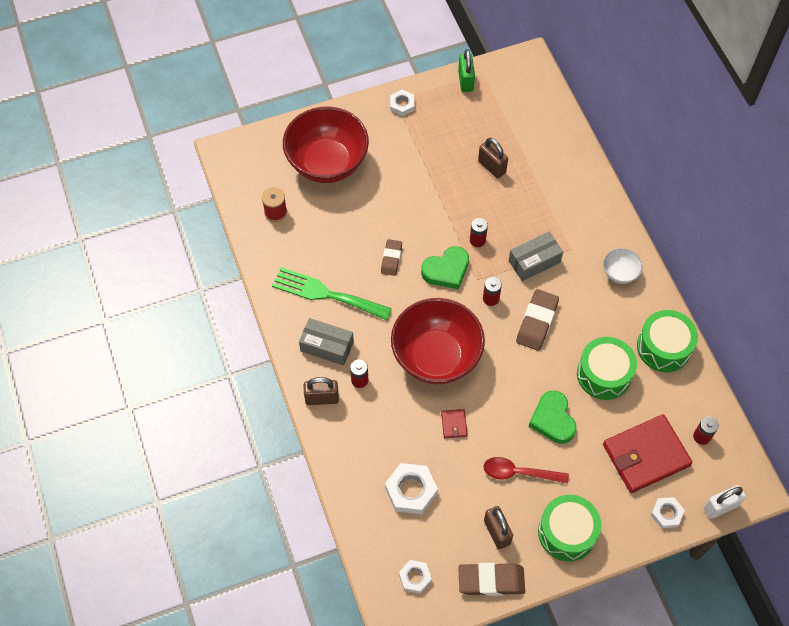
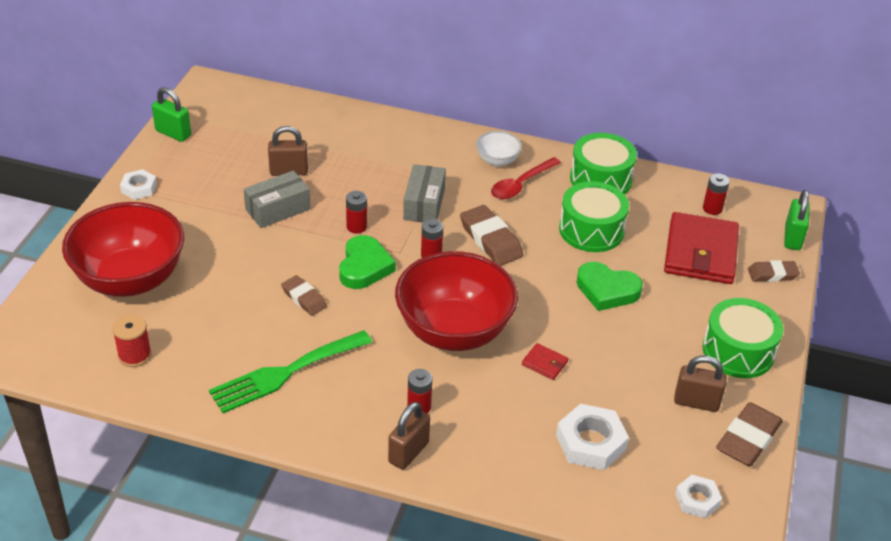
camera: 55 degrees left, 20 degrees down
grey box [299,318,354,366] -> grey box moved to [244,171,311,228]
red spoon [483,457,569,484] -> red spoon moved to [491,157,561,200]
white nut [651,497,685,528] -> brown eraser [748,260,800,282]
white padlock [704,485,746,519] -> green padlock [784,190,810,250]

